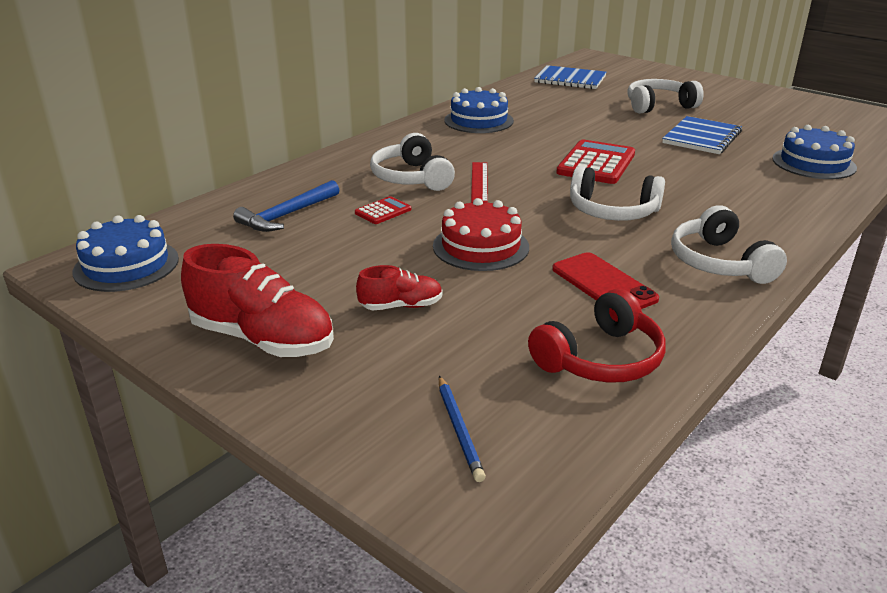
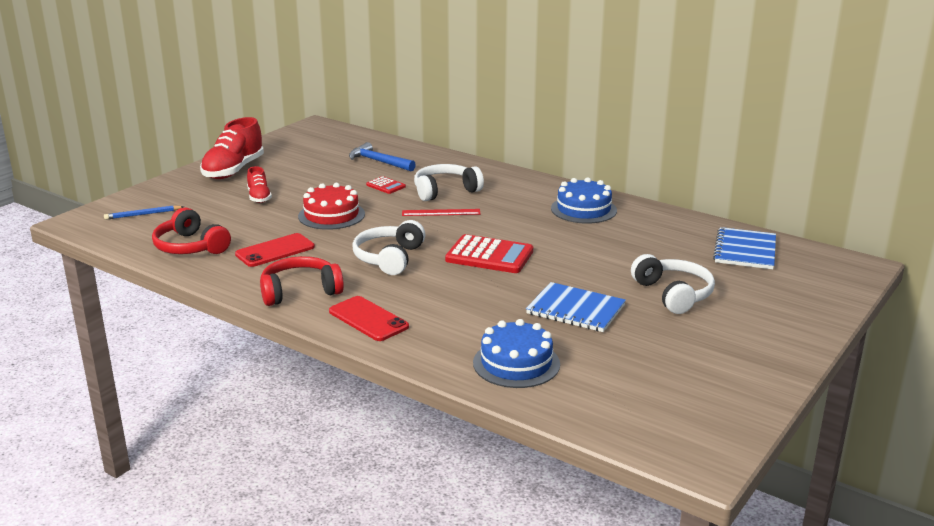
camera: 85 degrees right, 5 degrees down
blue cake [72,215,179,292] -> none
white headphones [671,205,787,284] -> red headphones [260,256,344,306]
none -> red phone [329,296,409,341]

